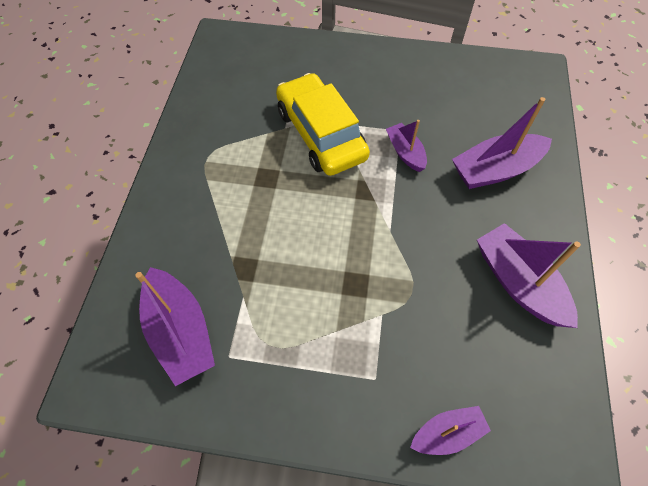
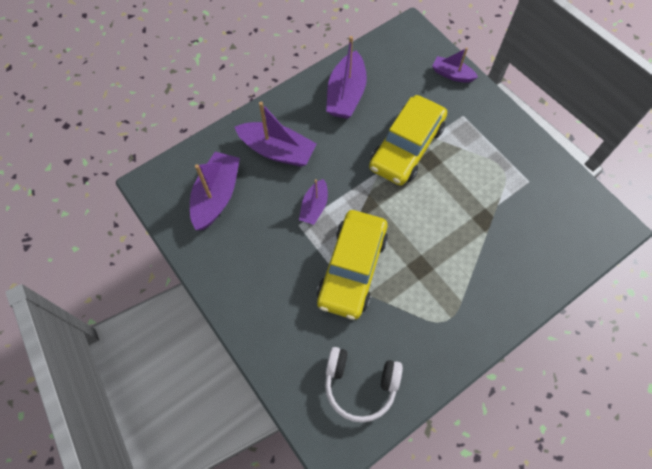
camera: 135 degrees left, 5 degrees up
purple boat [135,267,215,386] -> purple boat moved to [190,152,240,230]
none -> white headphones [325,347,403,423]
none -> yellow car [369,95,447,186]

